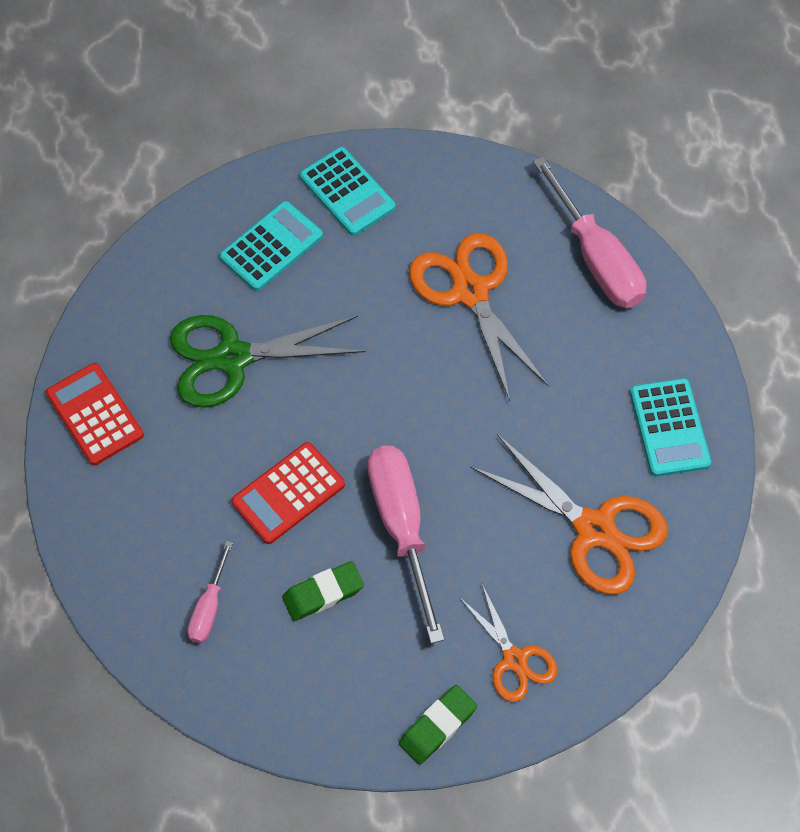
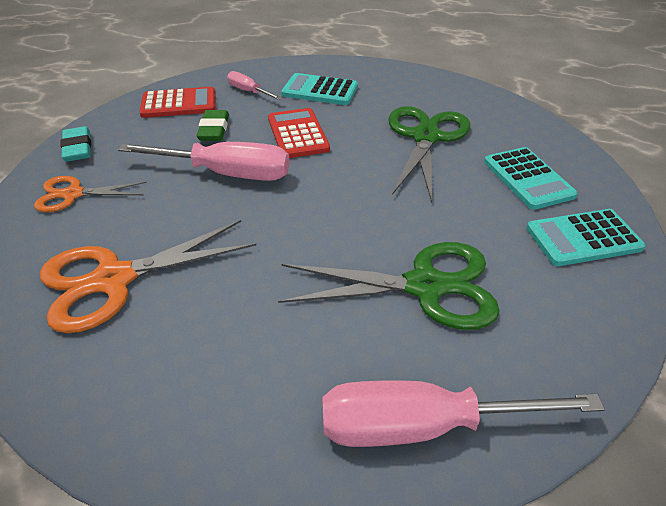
camera: 115 degrees right, 20 degrees down
red calculator [46,363,144,465] -> red calculator moved to [139,87,215,118]
green eraser [399,685,477,765] -> turquoise eraser [60,126,91,162]
orange scissors [409,233,549,401] -> green scissors [278,242,500,330]
turquoise calculator [630,378,711,477] -> turquoise calculator moved to [281,73,358,105]

